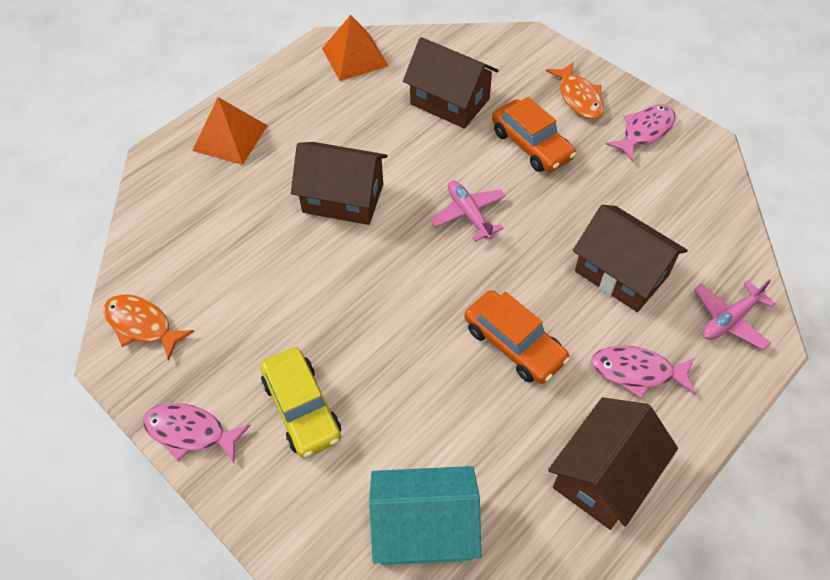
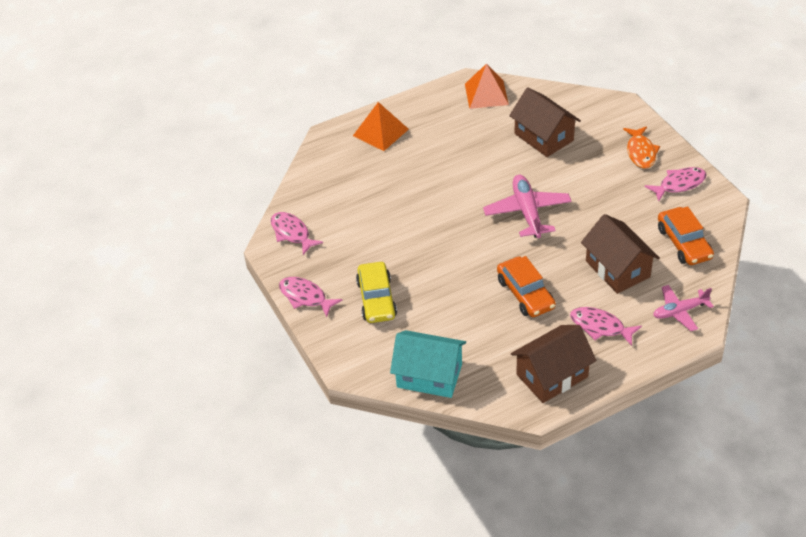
camera: 20 degrees right, 10 degrees down
orange fish [104,294,194,361] -> pink fish [271,212,323,255]
brown house [291,142,387,225] -> none
pink plane [431,181,506,242] -> pink plane [483,175,572,238], size x1.53
orange car [492,97,576,172] -> orange car moved to [658,206,714,265]

